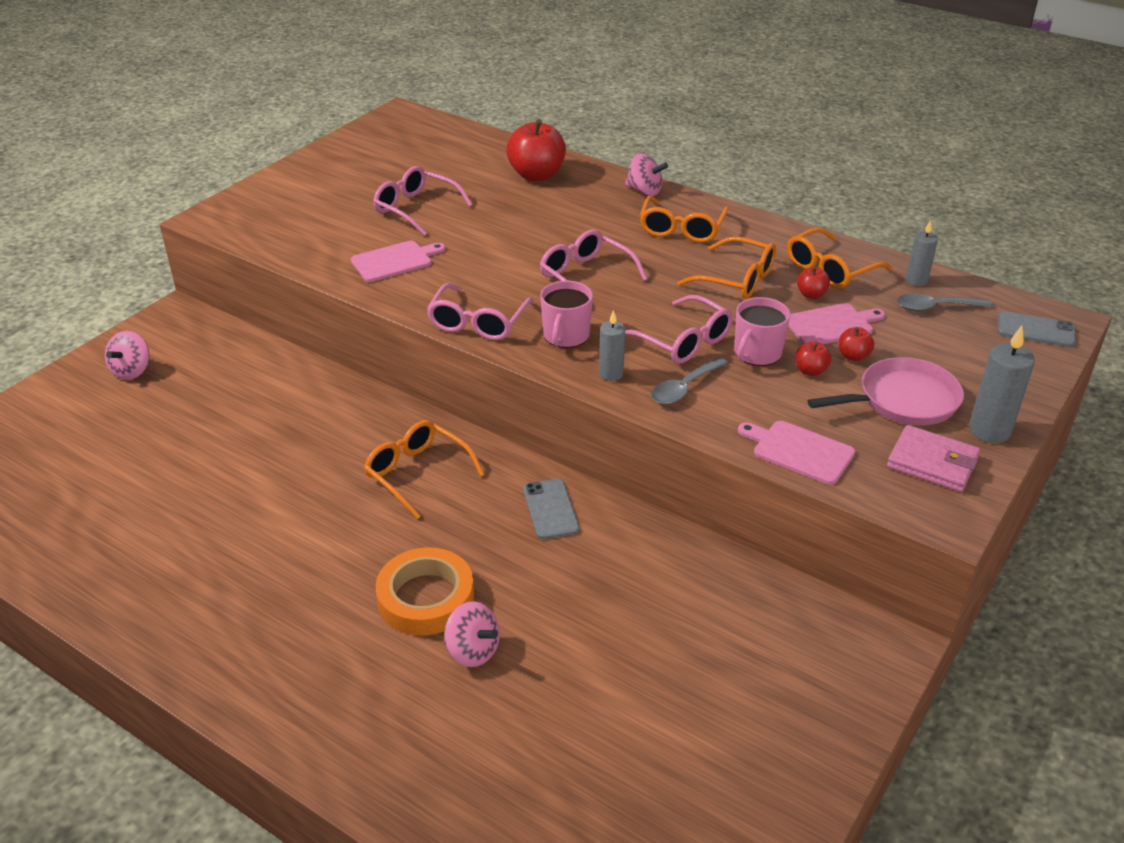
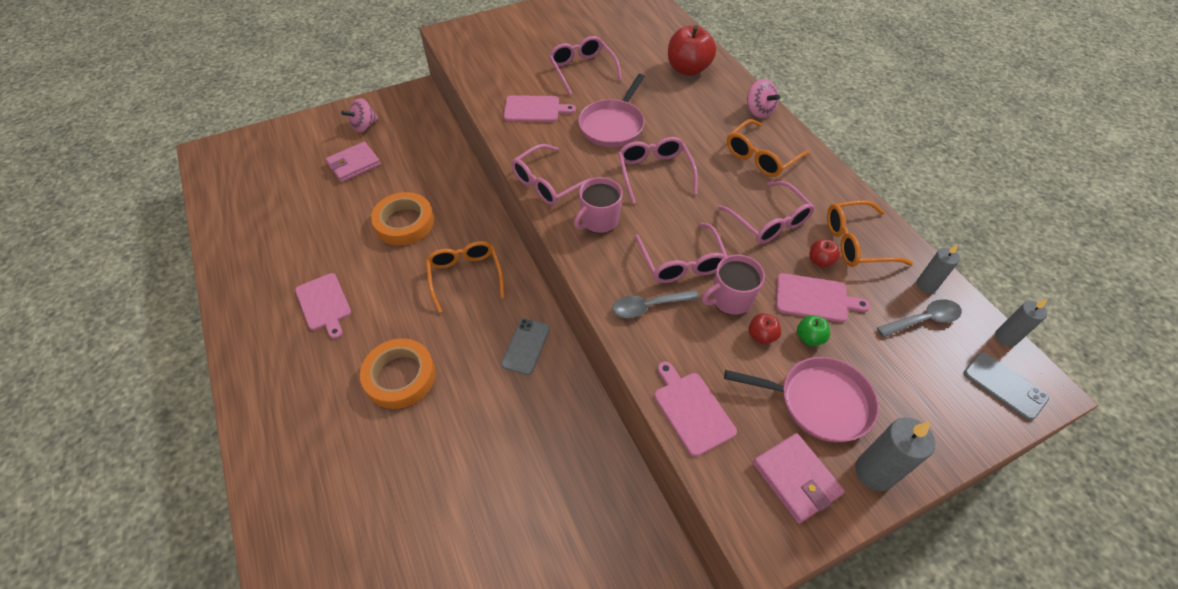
camera: 30 degrees right, 15 degrees up
pink spinning top [444,601,500,667] -> none
grey candle [599,310,625,381] -> grey candle moved to [995,299,1047,346]
orange glasses [677,236,776,299] -> pink glasses [717,181,815,244]
red apple [839,327,874,361] -> green apple [797,315,830,346]
grey spoon [897,293,993,311] -> grey spoon turned 135 degrees clockwise [877,299,962,337]
none -> pink cutting board [295,273,351,339]
none -> pink wallet [325,142,381,182]
none -> orange tape [371,192,434,245]
none -> pink pan [578,74,645,147]

